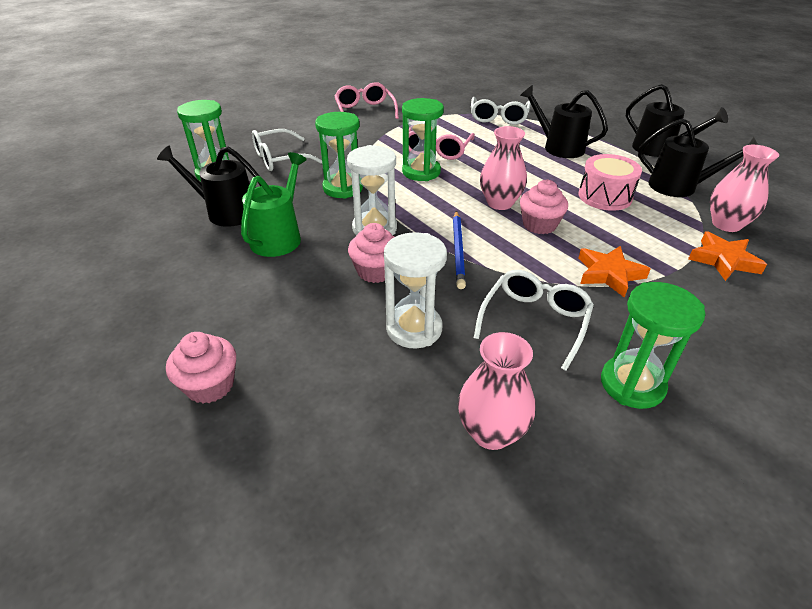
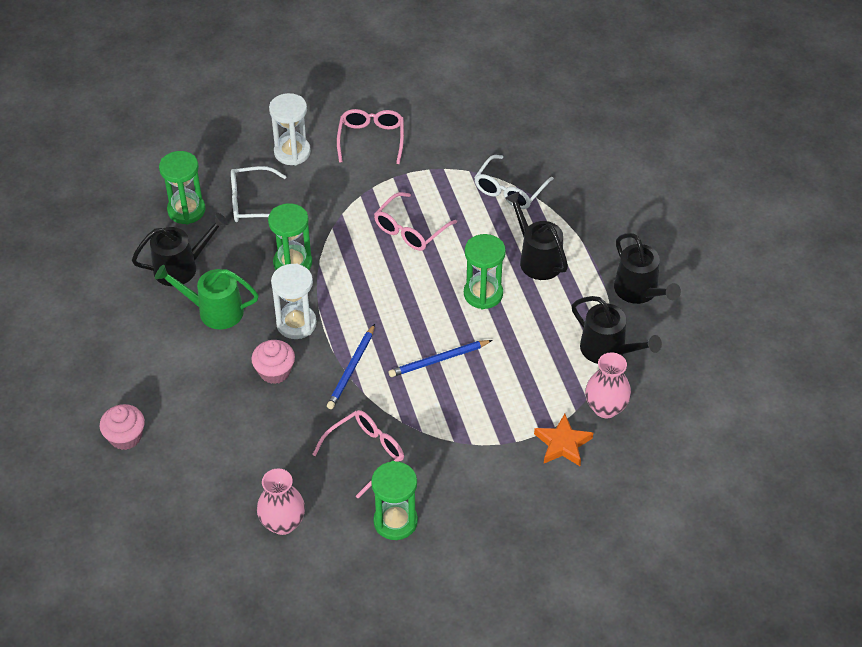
camera: 20 degrees right, 10 degrees up
black watering can [157,146,261,227] -> black watering can turned 120 degrees clockwise [132,213,228,286]
green watering can [241,152,307,257] -> green watering can turned 120 degrees counterclockwise [155,265,259,329]
white hourglass [384,232,447,348] -> white hourglass moved to [269,93,311,165]
green hourglass [402,98,444,181] -> green hourglass moved to [464,234,506,309]
white glasses [474,270,594,371] -> pink glasses [312,410,404,498]
pink vase [480,126,527,210] -> none
pink cupcake [520,180,568,234] -> blue pencil [389,340,492,377]
pink drum [578,154,642,211] -> none
orange star [578,246,651,298] -> none

